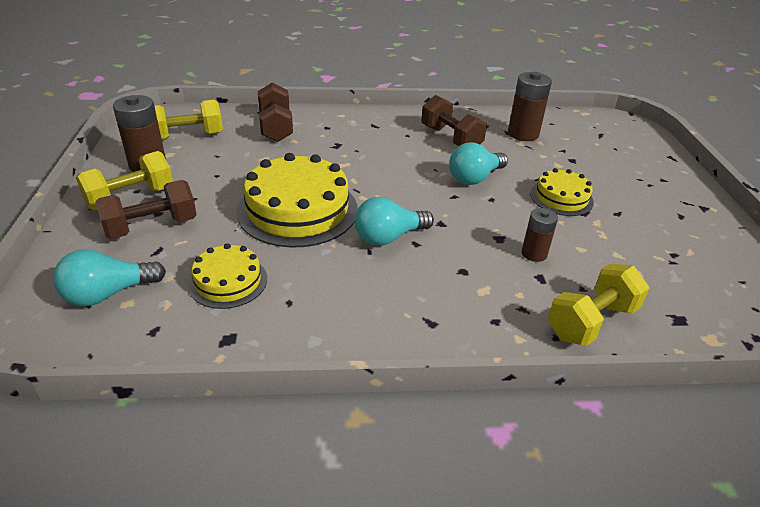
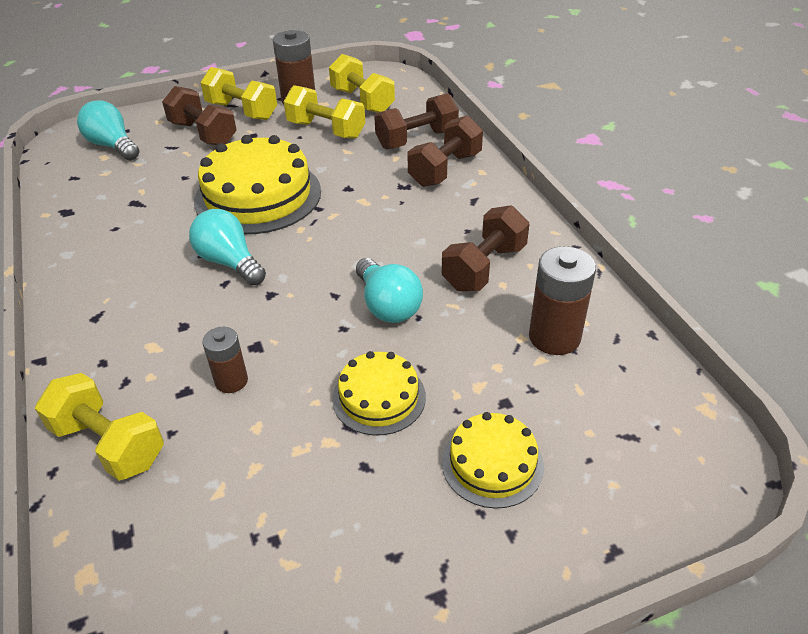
camera: 75 degrees right, 5 degrees up
yellow cake [188,243,267,309] -> yellow cake moved to [442,412,544,509]
turquoise light bulb [449,142,508,185] -> turquoise light bulb turned 150 degrees counterclockwise [356,258,423,323]
none -> yellow dumbbell [284,85,365,139]
none -> brown dumbbell [408,115,483,187]

